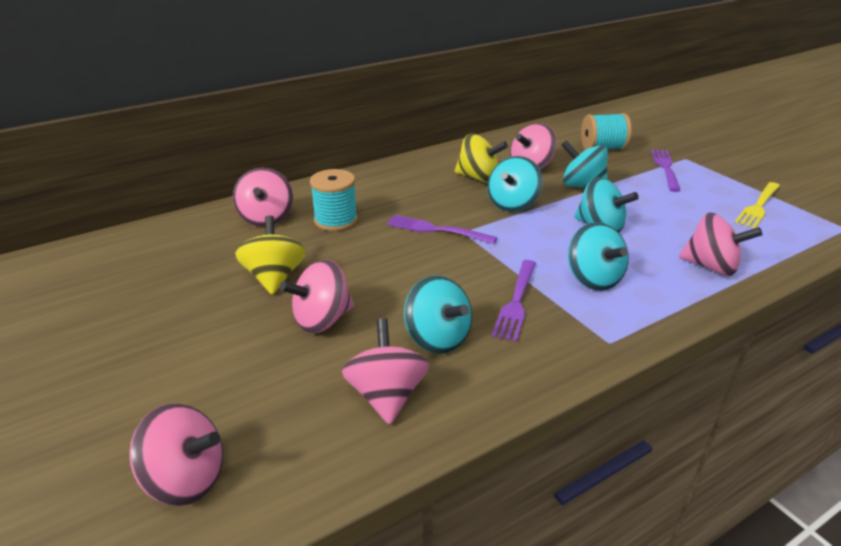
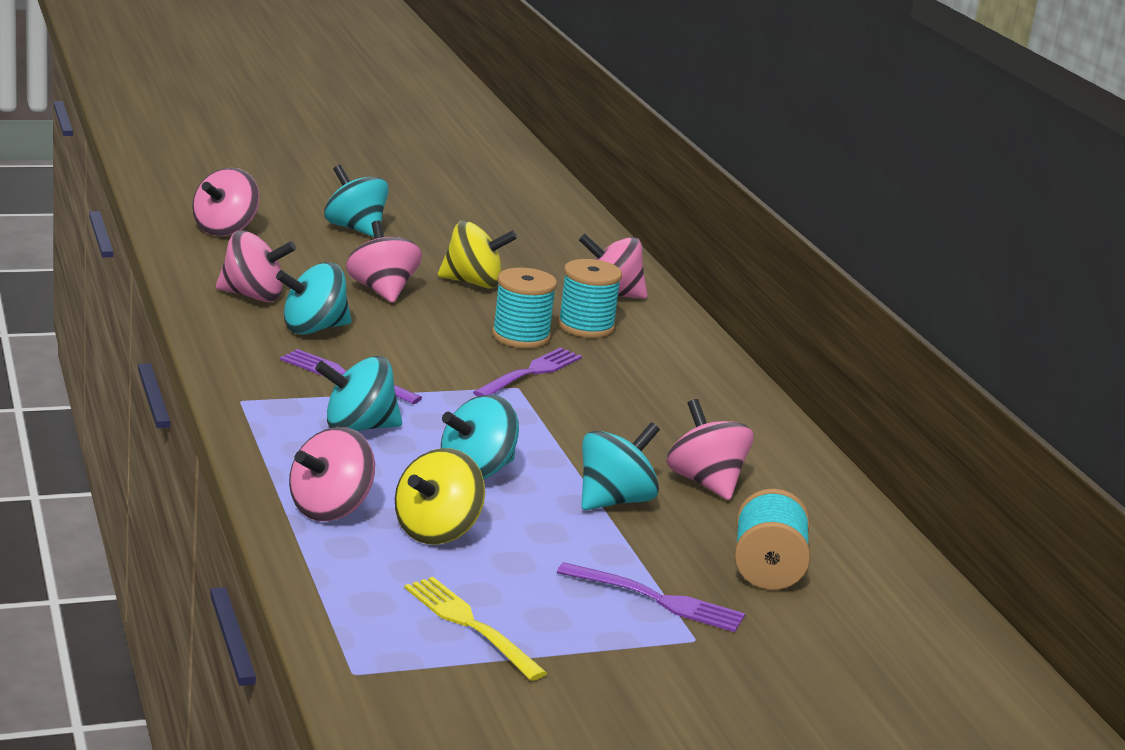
camera: 100 degrees right, 10 degrees down
yellow spinning top [455,134,508,183] -> yellow spinning top moved to [395,448,485,545]
turquoise spinning top [488,156,543,212] -> turquoise spinning top moved to [324,165,389,237]
none -> turquoise spool [492,268,557,348]

